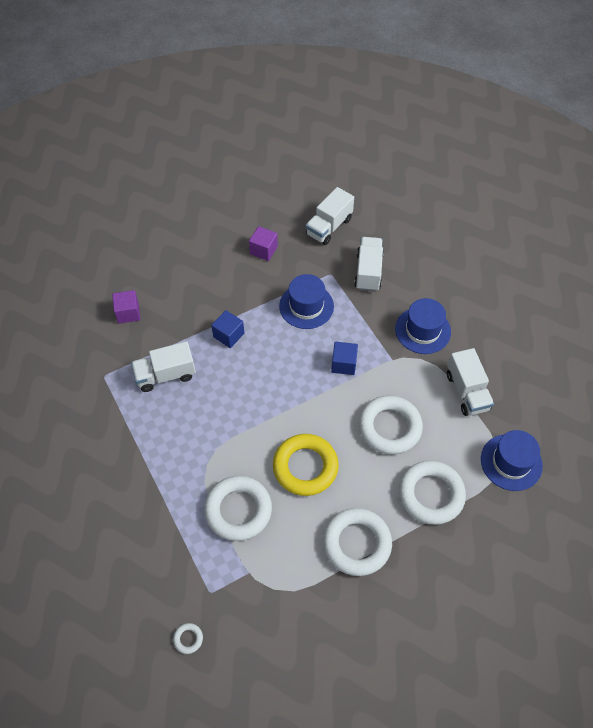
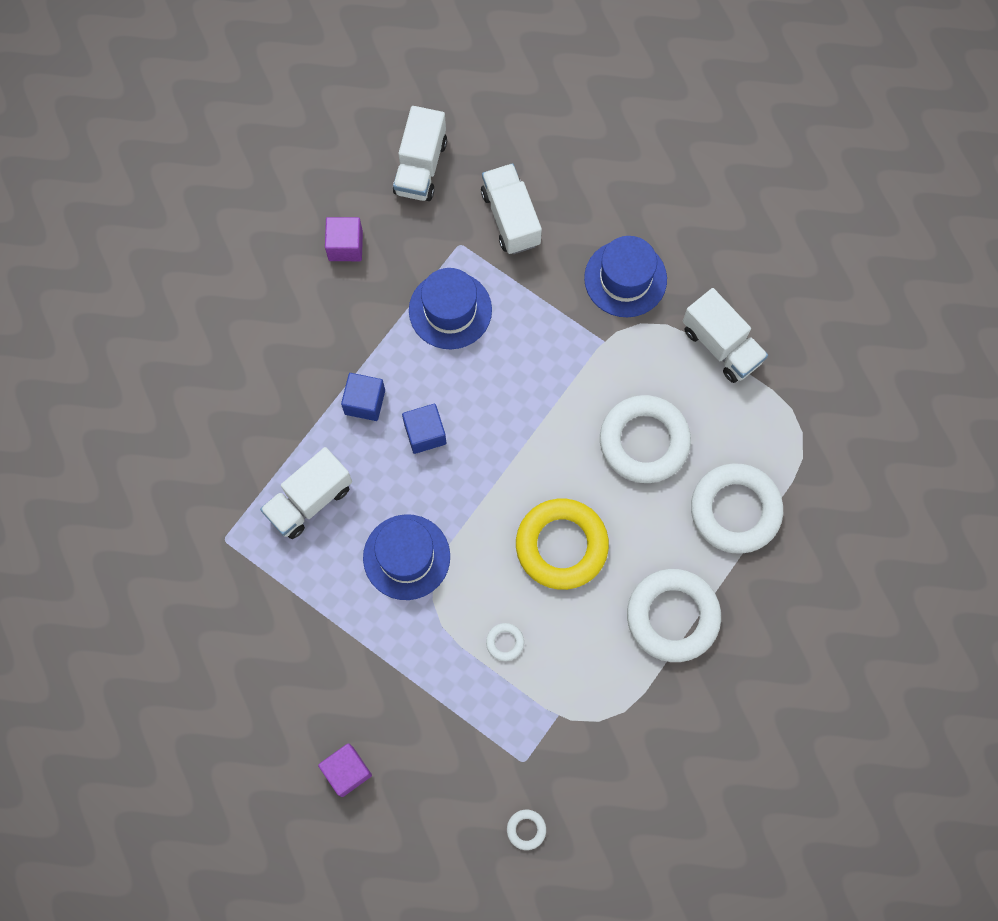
camera: 25 degrees left, 15 degrees up
purple cube [112,290,140,324] -> purple cube moved to [318,743,372,797]
white ring [204,476,272,541] -> white ring [486,623,524,661], size x0.41
blue cube [331,342,358,375] -> blue cube moved to [402,404,446,454]
blue hat [481,430,543,491] -> blue hat moved to [363,514,450,600]

